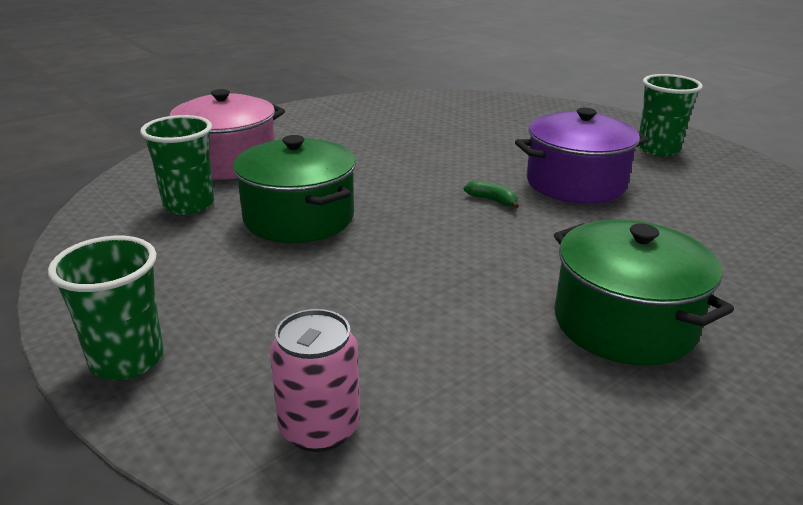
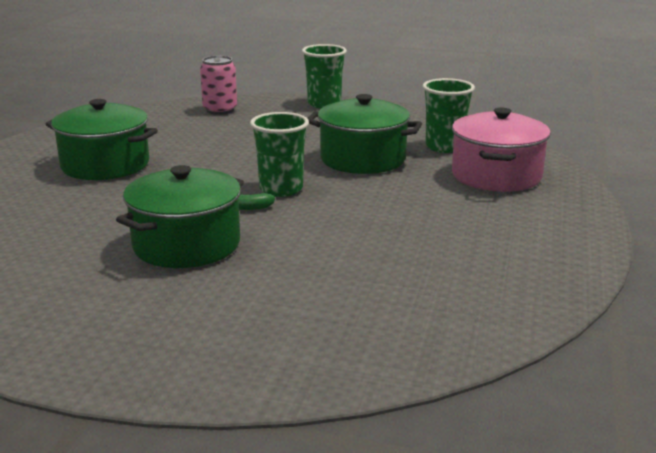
camera: 145 degrees right, 5 degrees down
purple pot [515,108,649,204] -> green pot [116,165,244,268]
green cup [639,74,703,156] -> green cup moved to [250,112,309,197]

